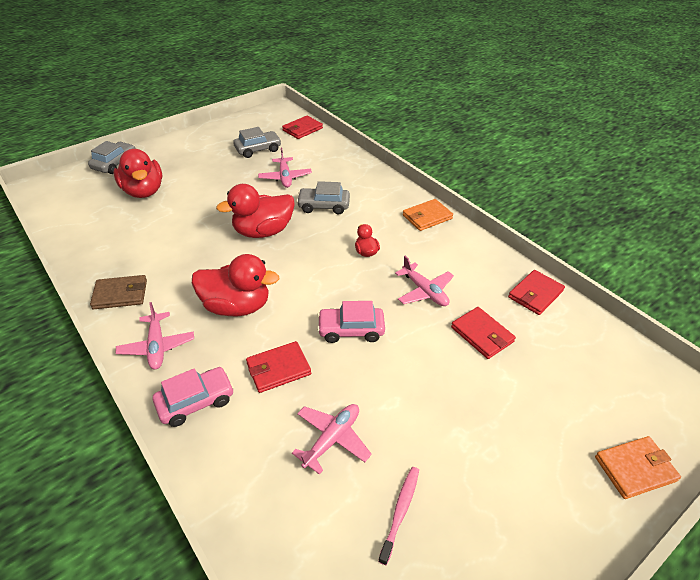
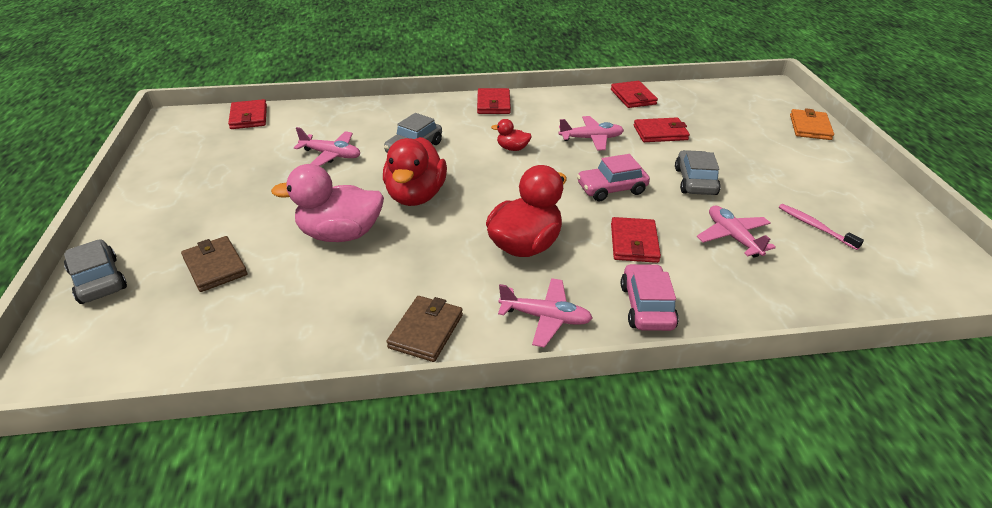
camera: 60 degrees left, 5 degrees down
red duck [114,149,162,198] -> brown wallet [181,236,247,292]
grey car [233,127,281,158] -> grey car moved to [675,150,721,195]
pink car [317,301,385,343] -> pink car turned 45 degrees clockwise [577,154,650,201]
orange wallet [403,199,453,231] -> red wallet [477,88,511,114]
none -> pink duck [271,164,384,242]

